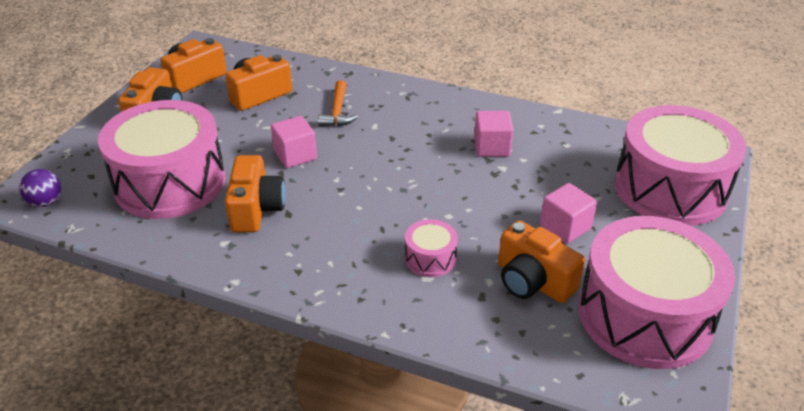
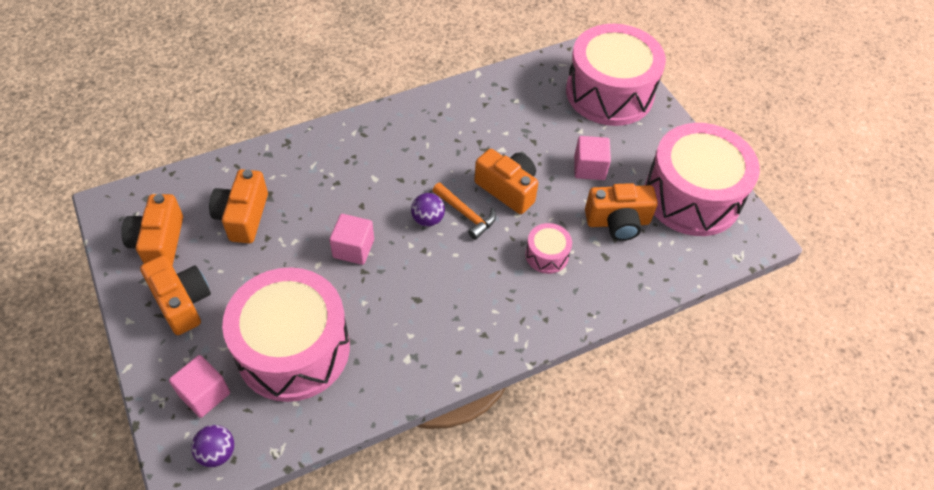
camera: 50 degrees left, 15 degrees up
orange camera [225,155,286,232] -> orange camera moved to [474,149,538,214]
orange hammer [318,80,358,126] -> orange hammer moved to [432,183,496,240]
pink cube [474,111,513,157] -> pink cube moved to [169,355,230,418]
none -> purple ball [411,193,445,227]

